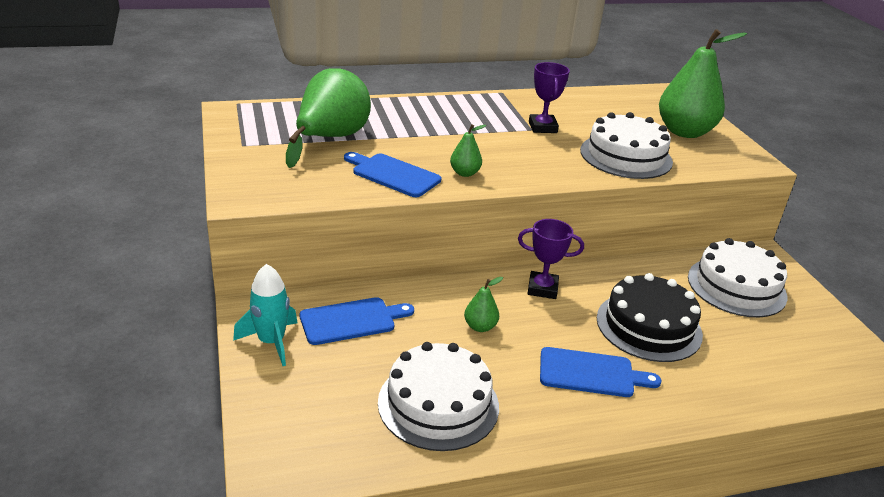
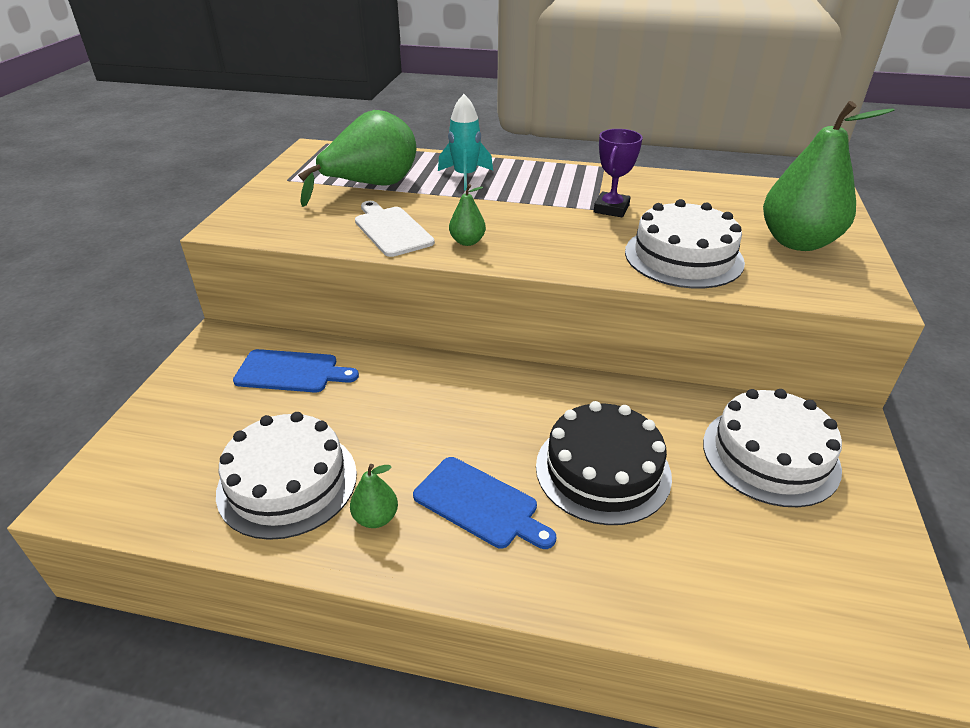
camera: 30 degrees right, 5 degrees up
turquoise rocket [233,264,298,366] -> turquoise rocket moved to [438,94,493,191]
blue cutting board [344,152,441,197] -> white cutting board [355,201,435,257]
green pear [464,277,503,332] -> green pear moved to [350,464,398,528]
purple trophy [518,219,584,299] -> none

